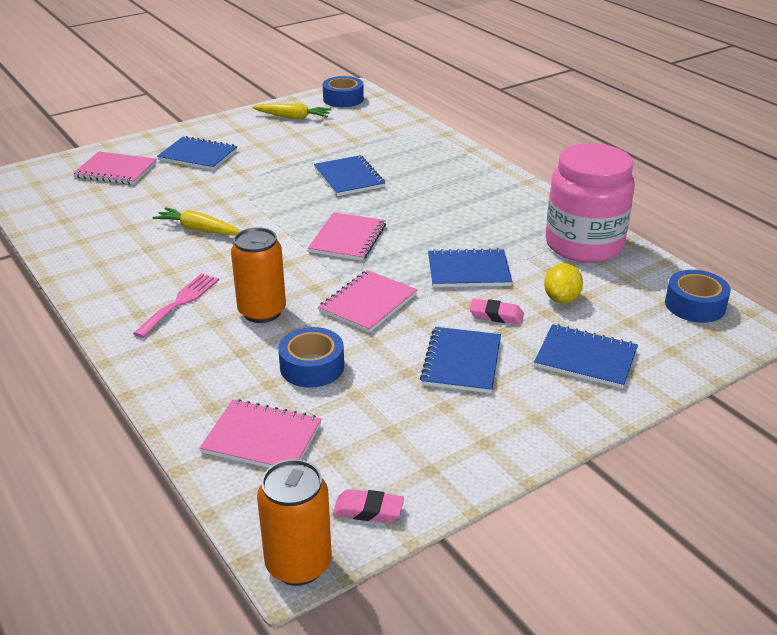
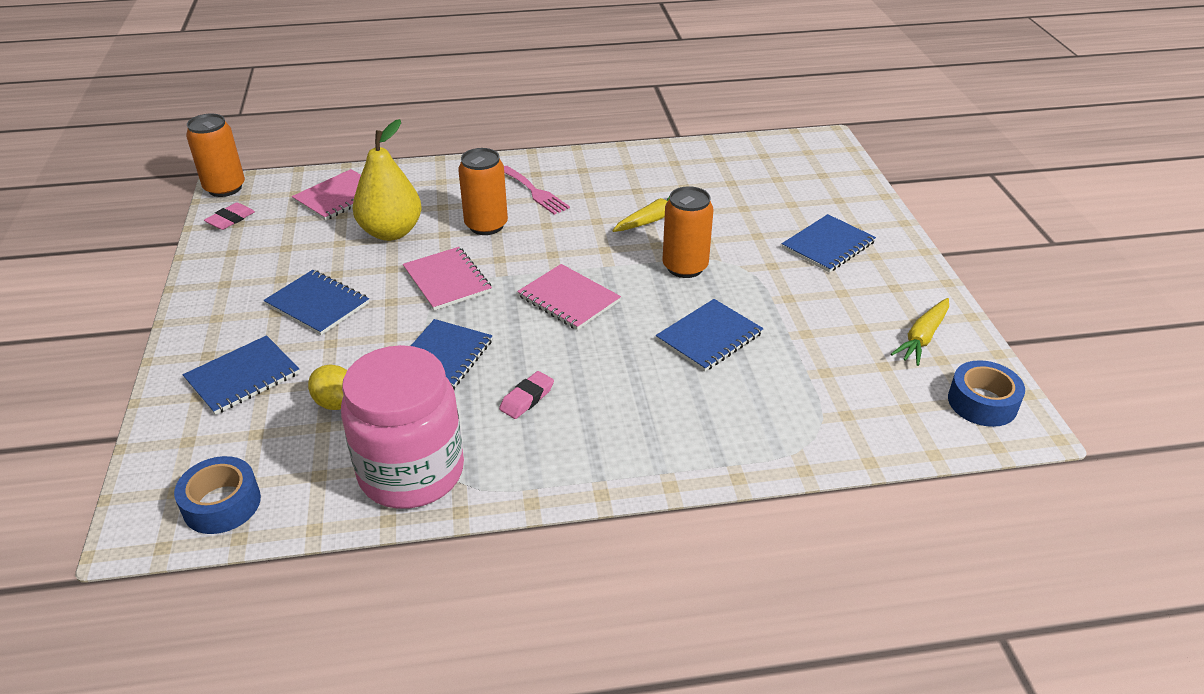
camera: 115 degrees right, 5 degrees up
pink notebook [73,151,157,185] -> none
blue tape [278,327,344,388] -> yellow pear [353,119,422,241]
blue notebook [314,155,385,196] -> blue notebook turned 45 degrees counterclockwise [656,299,764,372]
pink eraser [470,299,524,324] -> pink eraser moved to [499,371,554,419]
none -> orange can [663,186,714,278]

